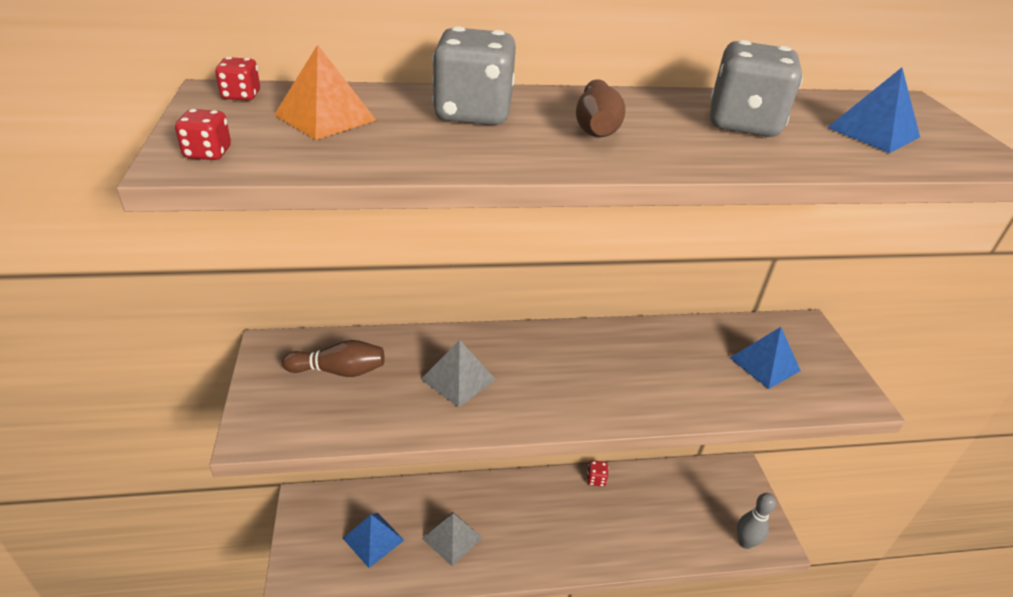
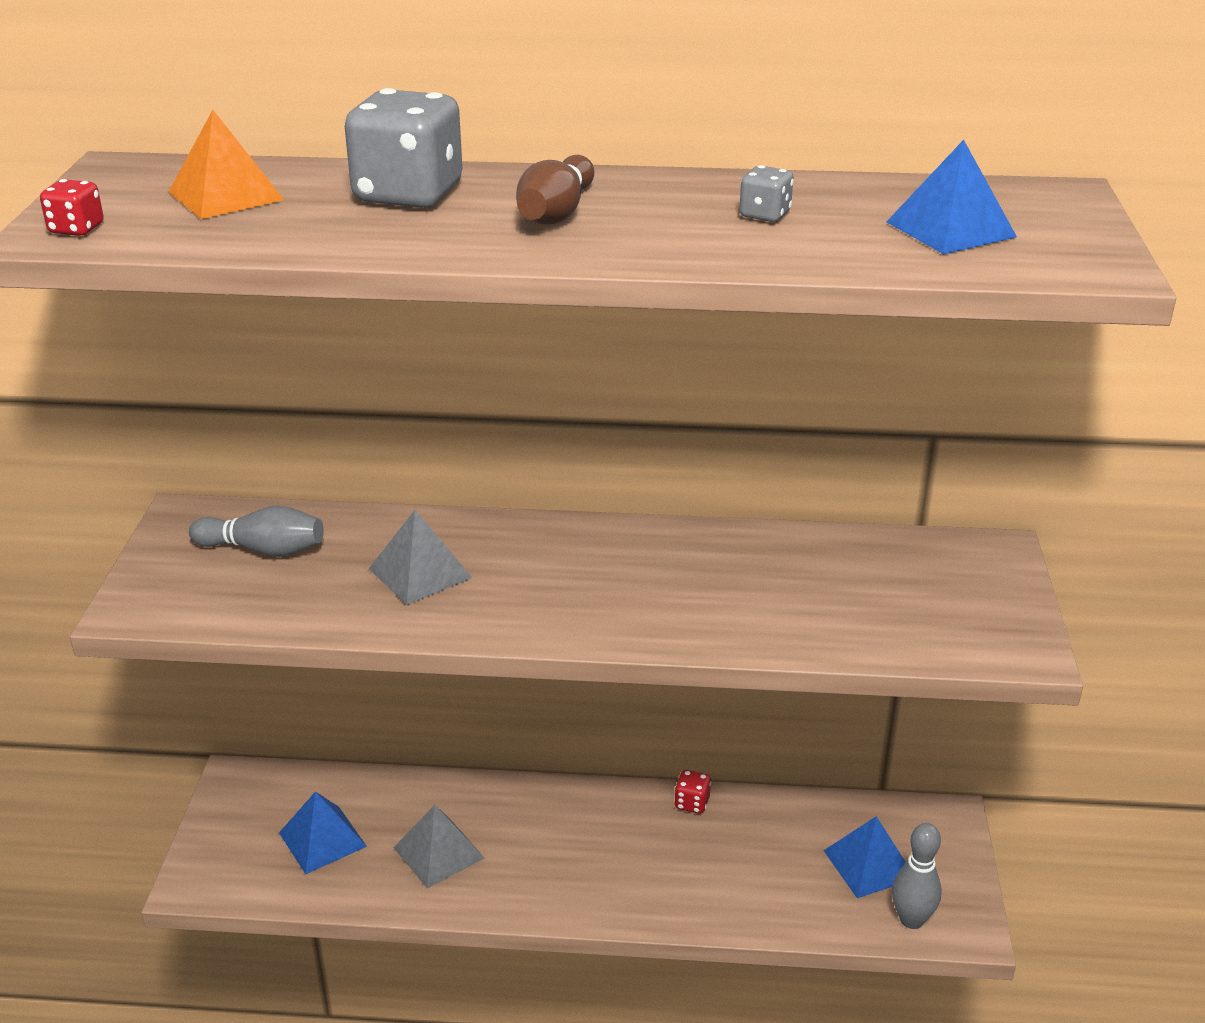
camera: 15 degrees right, 5 degrees down
red dice [215,57,260,101] -> none
brown bowling pin [282,340,385,377] -> grey bowling pin [189,506,324,557]
grey dice [710,40,803,137] -> grey dice [739,165,794,222], size x0.45
blue pyramid [730,327,801,389] -> blue pyramid moved to [823,816,906,898]

